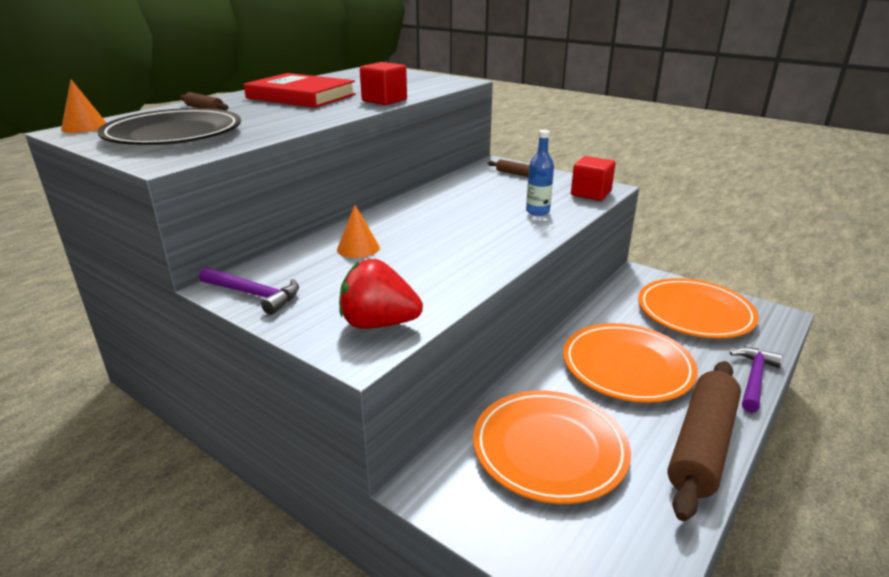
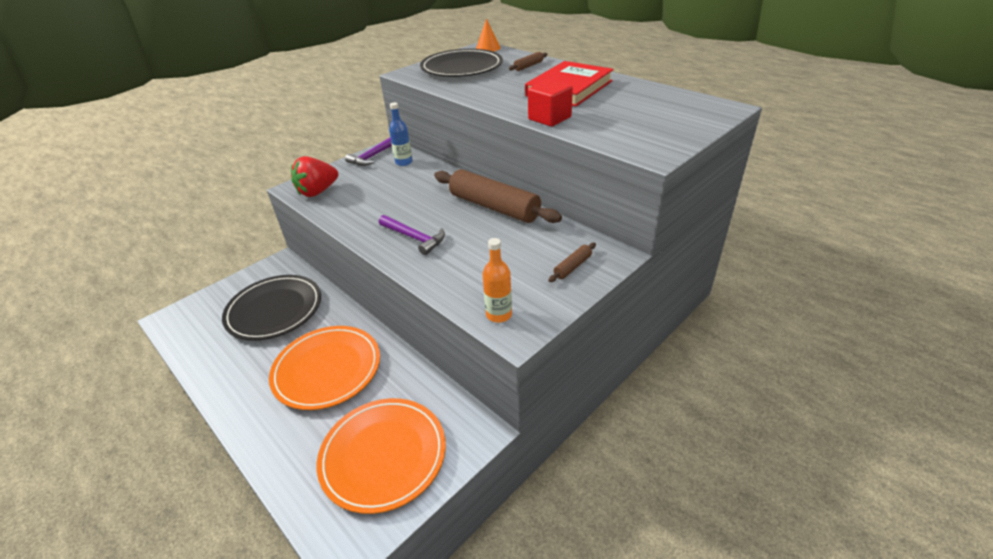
camera: 100 degrees right, 10 degrees up
orange cone [337,205,380,258] -> none
red strawberry [339,259,423,329] -> red strawberry turned 150 degrees counterclockwise [291,156,338,197]
orange plate [473,390,631,504] -> black plate [222,275,321,341]
blue bottle [526,130,554,216] -> blue bottle moved to [389,102,413,166]
red cube [571,156,615,201] -> orange bottle [483,238,512,323]
brown rolling pin [667,361,741,521] -> brown rolling pin moved to [434,169,562,223]
purple hammer [730,347,783,413] -> purple hammer moved to [379,215,445,255]

